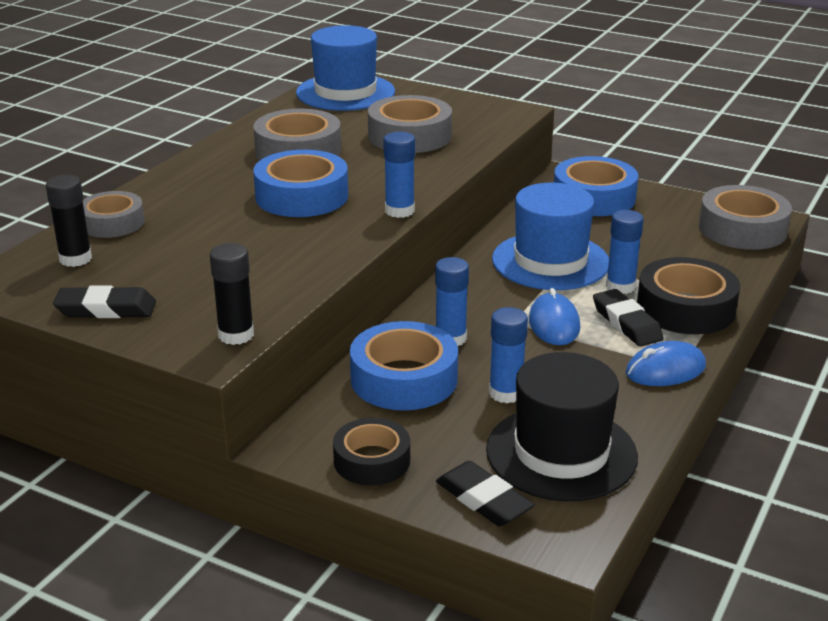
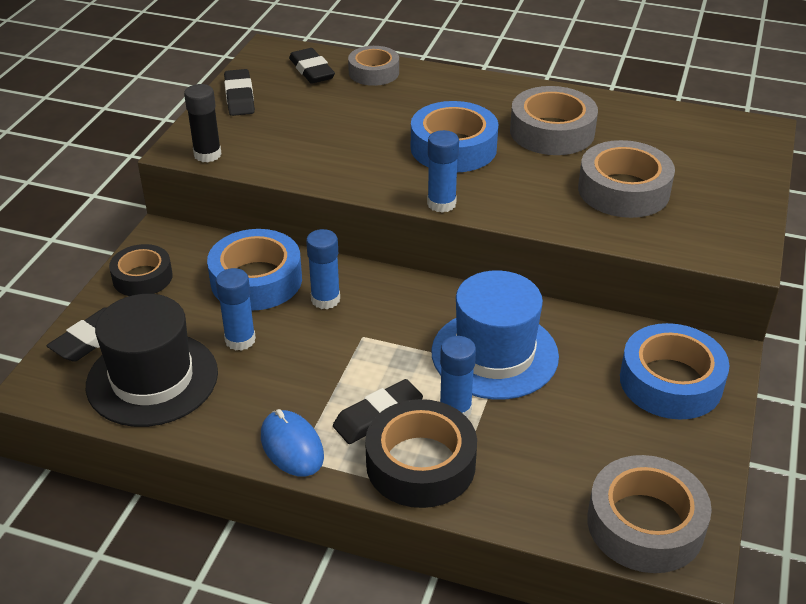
camera: 80 degrees right, 10 degrees up
black glue stick [46,175,92,267] -> black eraser [289,48,335,84]
blue hat [296,25,395,111] -> none
blue mouse [529,288,580,345] -> none

